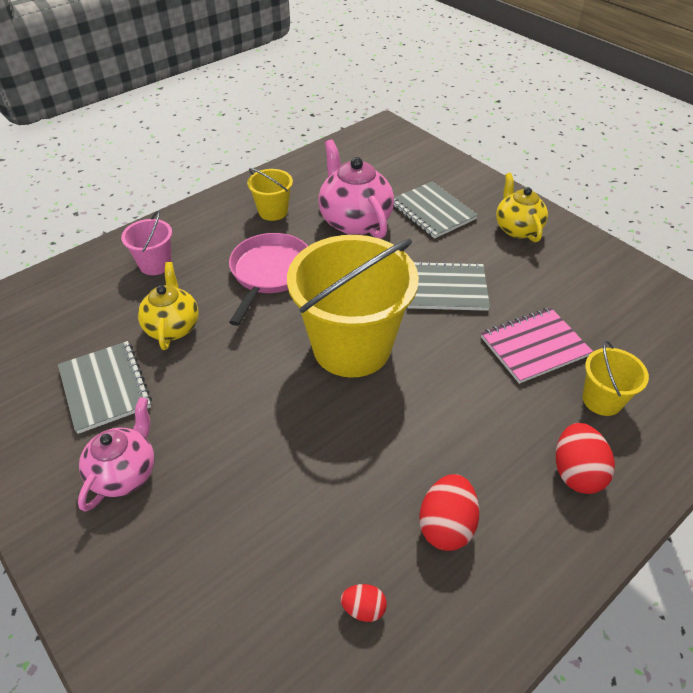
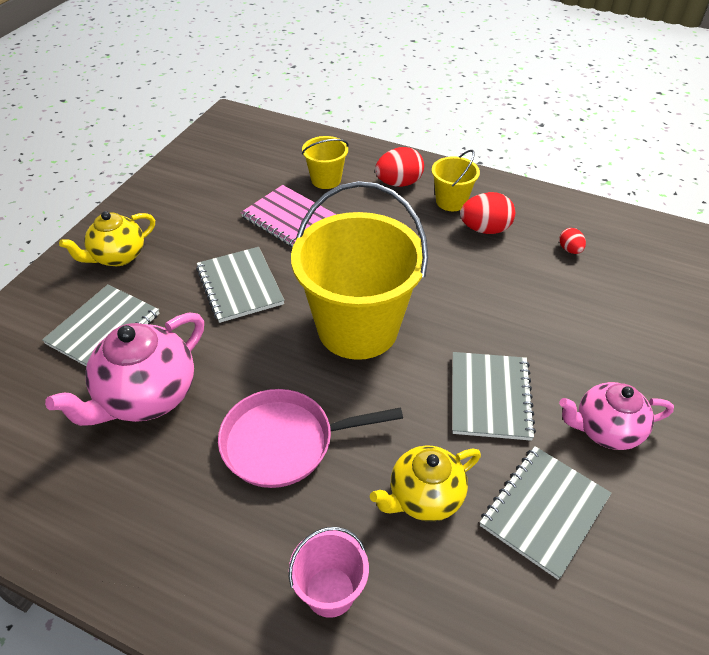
camera: 115 degrees left, 0 degrees up
yellow bucket [247,168,293,221] -> yellow bucket moved to [432,150,480,211]
none -> grey notebook [452,352,536,441]

